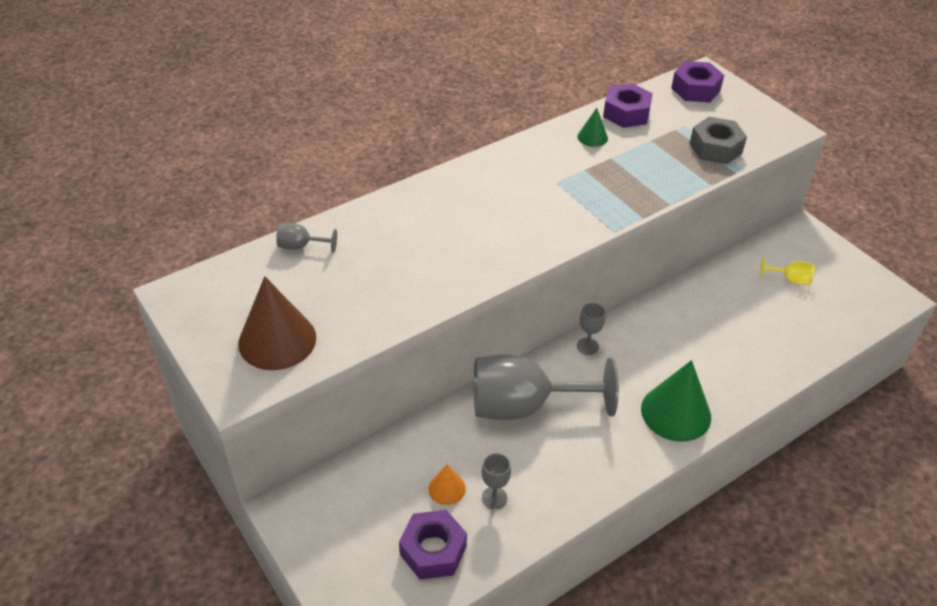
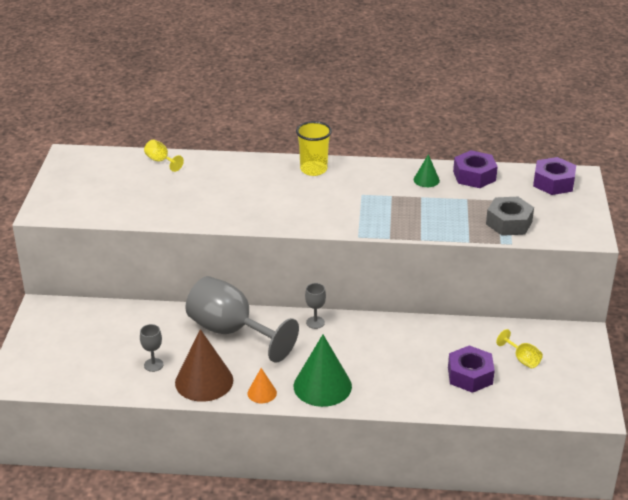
camera: 40 degrees right, 10 degrees down
brown cone [238,276,316,370] -> brown cone moved to [175,329,233,402]
grey goblet [276,223,337,253] -> yellow goblet [144,140,184,172]
purple nut [399,510,467,579] -> purple nut moved to [448,345,495,393]
orange cone [428,464,466,505] -> orange cone moved to [247,368,277,403]
none -> yellow cup [296,121,332,176]

